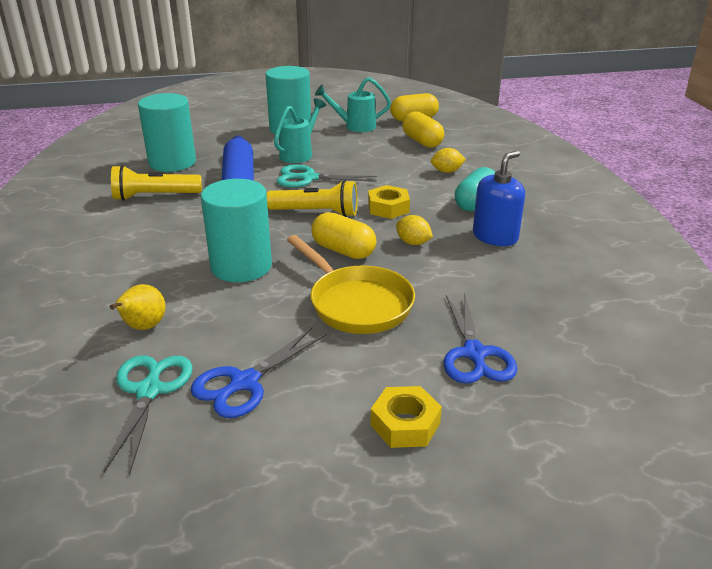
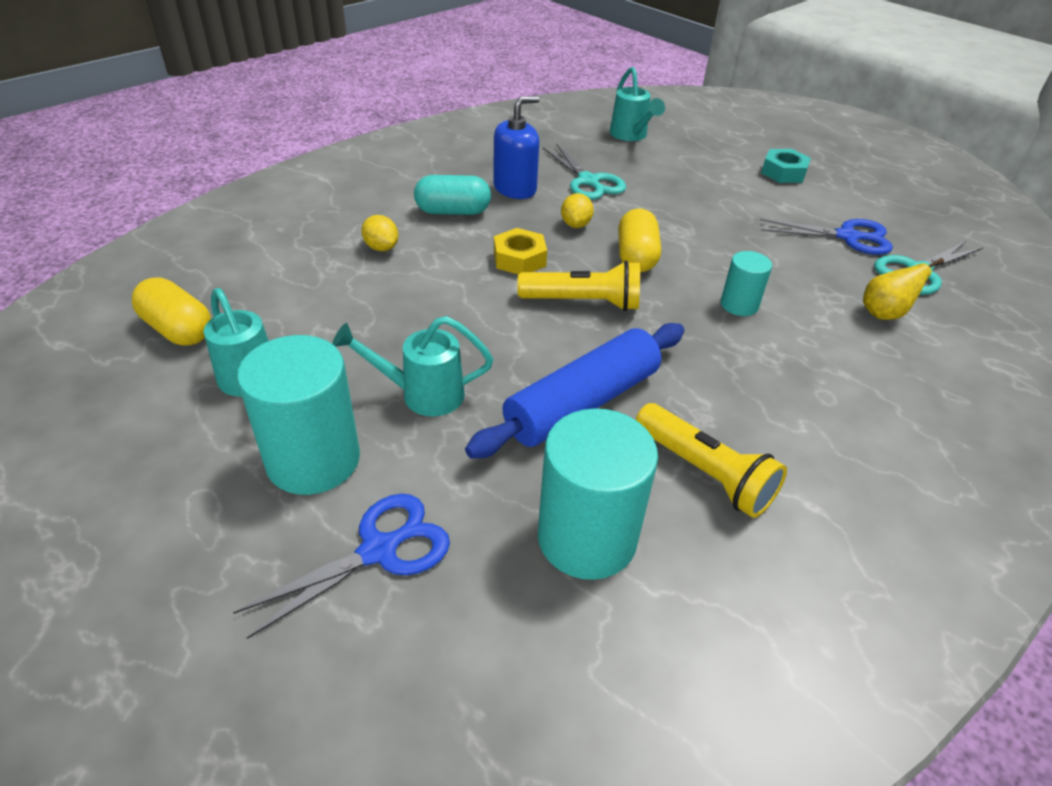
camera: 125 degrees left, 10 degrees up
turquoise cylinder [201,179,272,282] -> turquoise cylinder [721,251,772,316], size x0.53
yellow flashlight [266,180,357,217] -> yellow flashlight turned 120 degrees clockwise [517,261,640,311]
turquoise scissors [276,164,377,188] -> turquoise scissors moved to [543,143,626,200]
yellow pan [287,235,415,334] -> none
yellow nut [371,386,442,448] -> turquoise nut [761,149,811,183]
yellow capsule [402,112,444,148] -> none
blue scissors [444,293,518,384] -> blue scissors moved to [233,494,450,639]
blue soap dispenser [473,151,525,246] -> blue soap dispenser turned 135 degrees clockwise [493,96,539,199]
none -> turquoise watering can [610,67,665,141]

